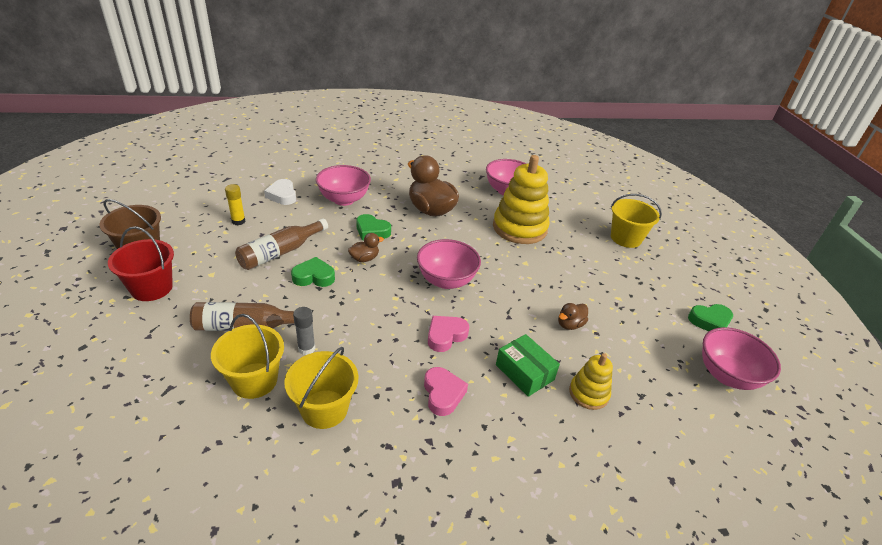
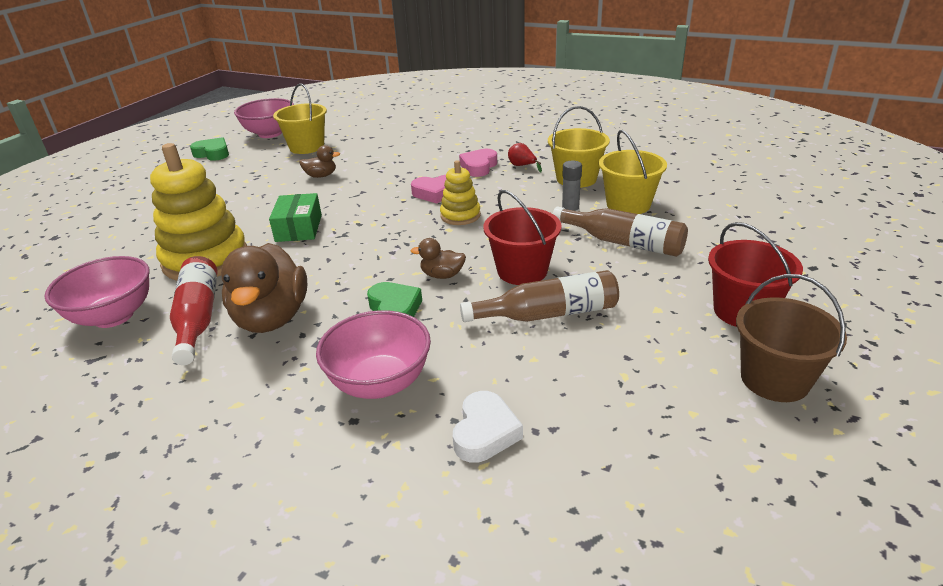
camera: 140 degrees left, 5 degrees down
yellow glue stick [225,184,246,225] -> none
green heart [291,257,335,287] -> red bucket [483,190,562,285]
pink bowl [417,239,481,289] -> none
green box [496,334,560,397] -> green box moved to [269,193,322,242]
yellow stacking toy [569,353,613,410] -> yellow stacking toy moved to [440,160,481,225]
yellow bucket [611,194,662,248] -> yellow bucket moved to [273,83,327,154]
none -> red bottle [170,256,217,365]
none -> red pear [508,143,542,172]

